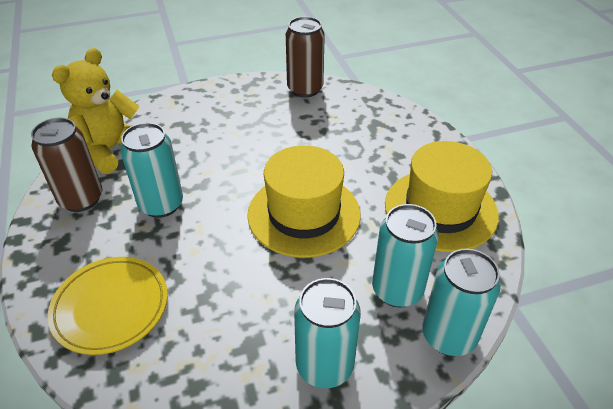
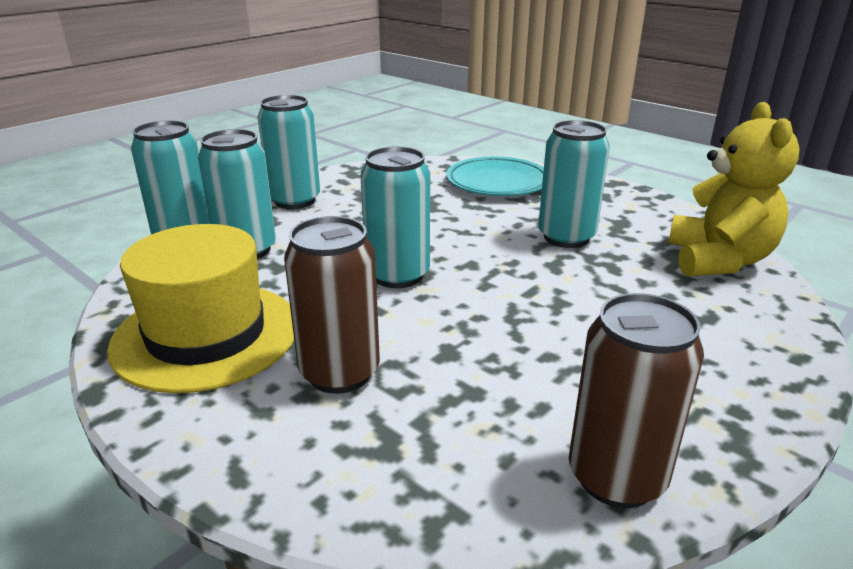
camera: 150 degrees right, 15 degrees down
brown can [31,117,102,212] -> brown can moved to [284,216,380,394]
yellow plate [48,257,168,355] -> turquoise plate [446,157,544,196]
yellow hat [247,145,361,258] -> turquoise can [360,147,430,288]

